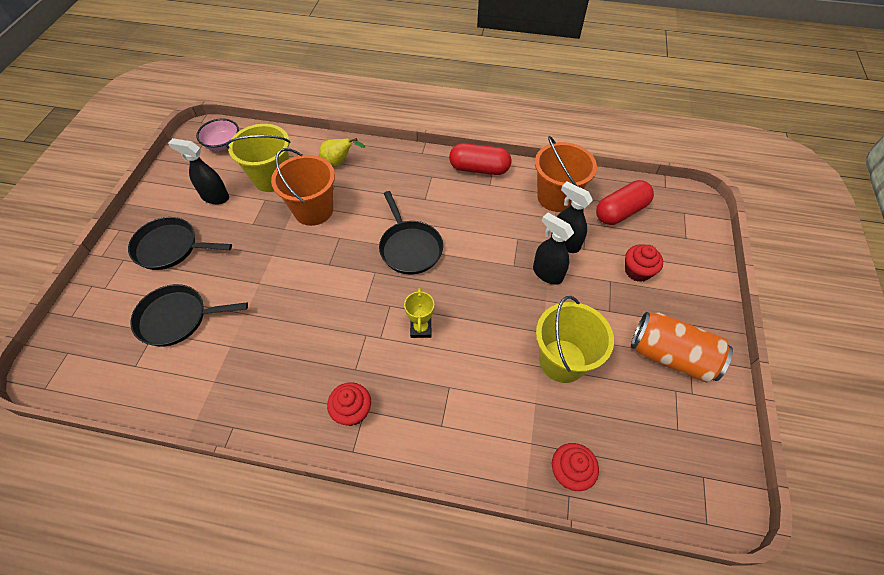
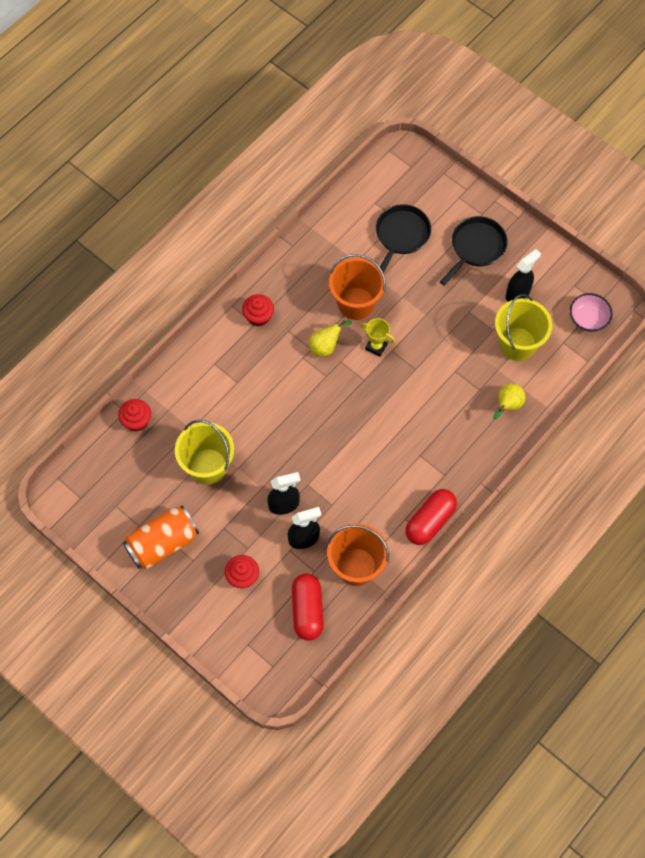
camera: 120 degrees right, 10 degrees up
orange bucket [271,148,335,226] -> orange bucket moved to [329,254,386,320]
black pan [379,191,443,274] -> none
yellow trophy [404,288,434,338] -> yellow trophy moved to [360,318,395,357]
none -> yellow pear [309,320,352,357]

